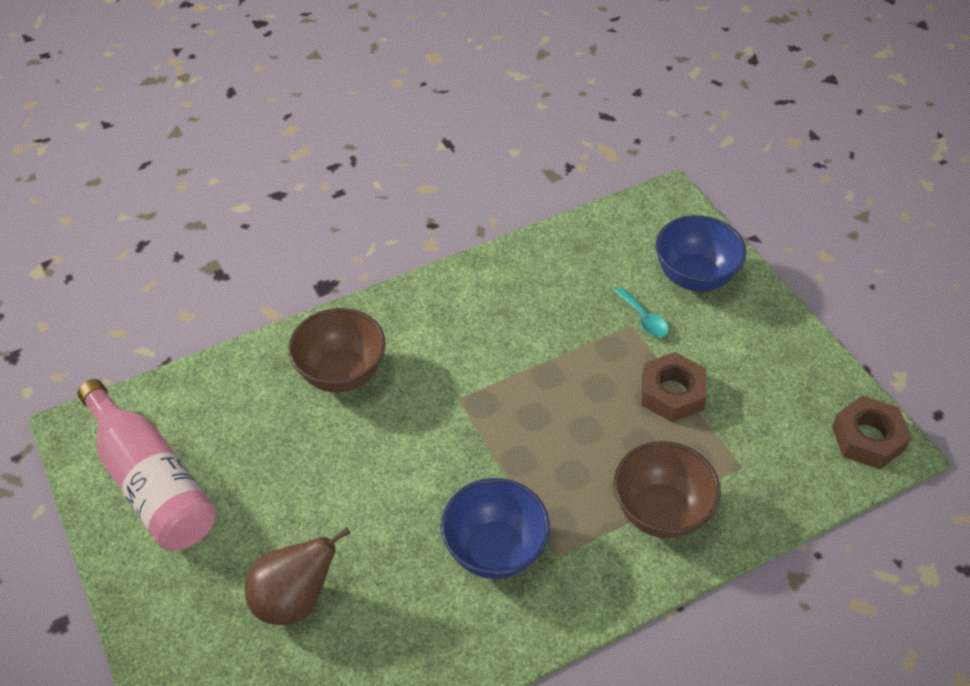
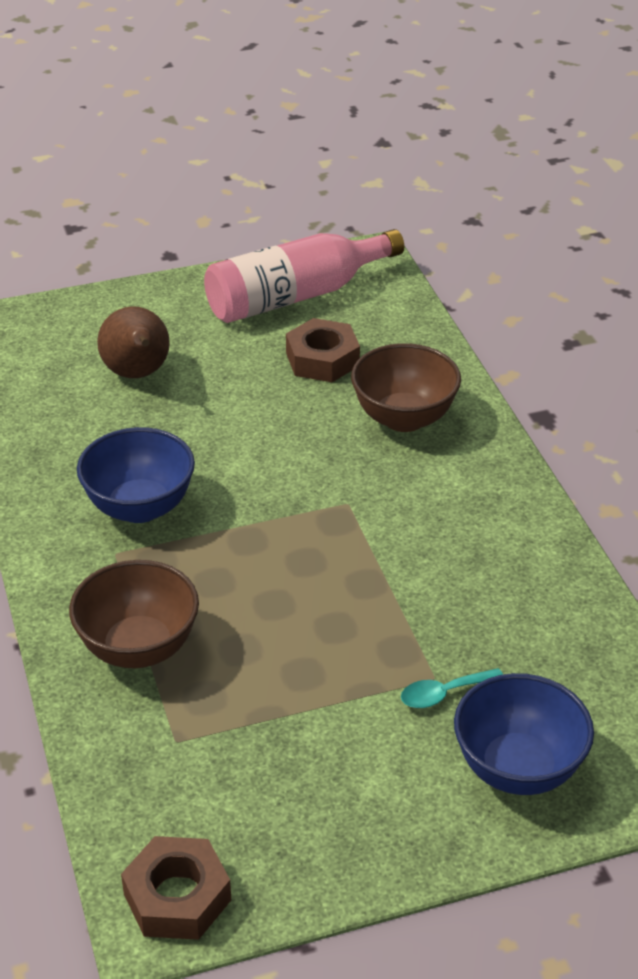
camera: 100 degrees right, 10 degrees down
brown nut [641,352,707,422] -> brown nut moved to [286,318,360,382]

